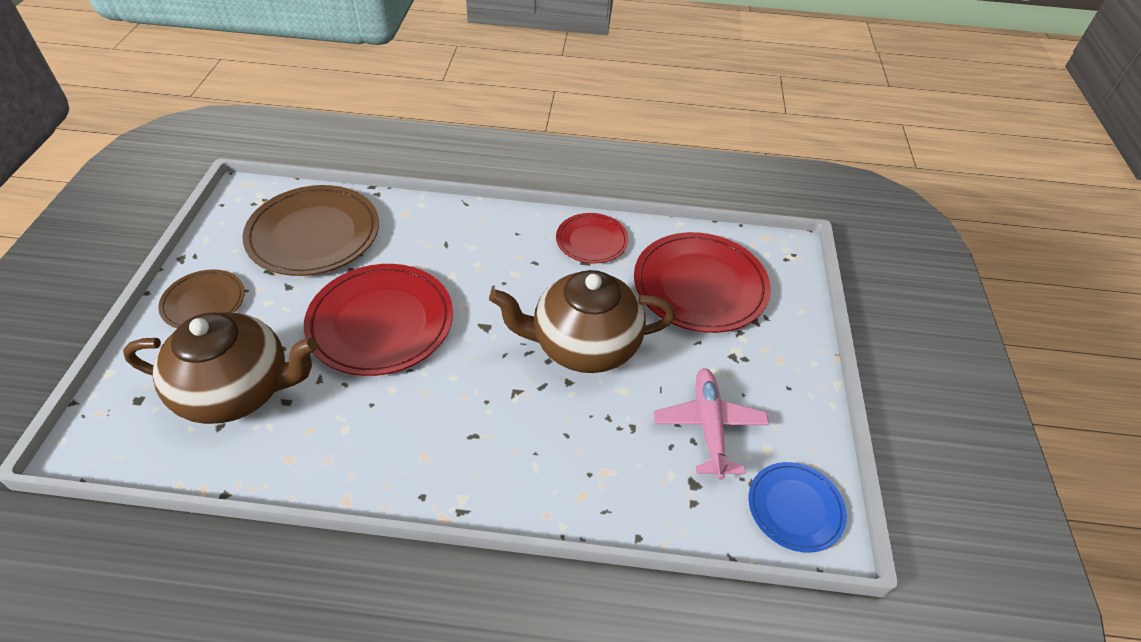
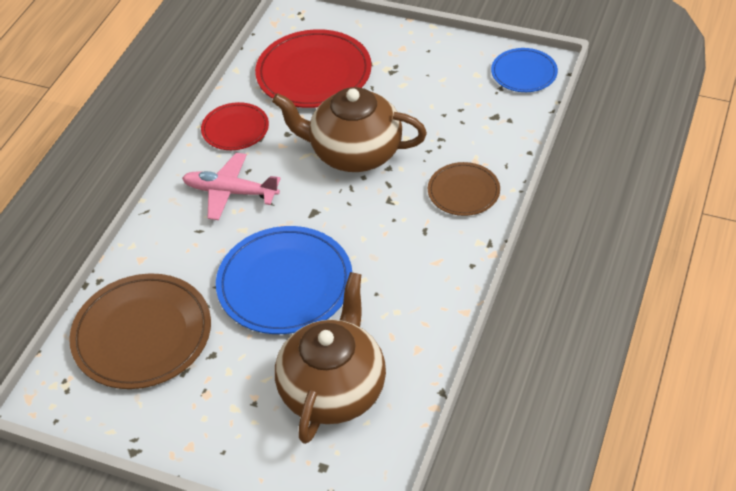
camera: 70 degrees left, 0 degrees up
brown plate [158,269,245,328] -> brown plate moved to [428,162,500,216]
red plate [304,264,453,376] -> blue plate [216,226,352,334]
brown teapot [489,270,676,373] -> brown teapot turned 90 degrees clockwise [272,87,427,172]
pink plane [654,368,769,480] -> pink plane moved to [182,153,281,220]

